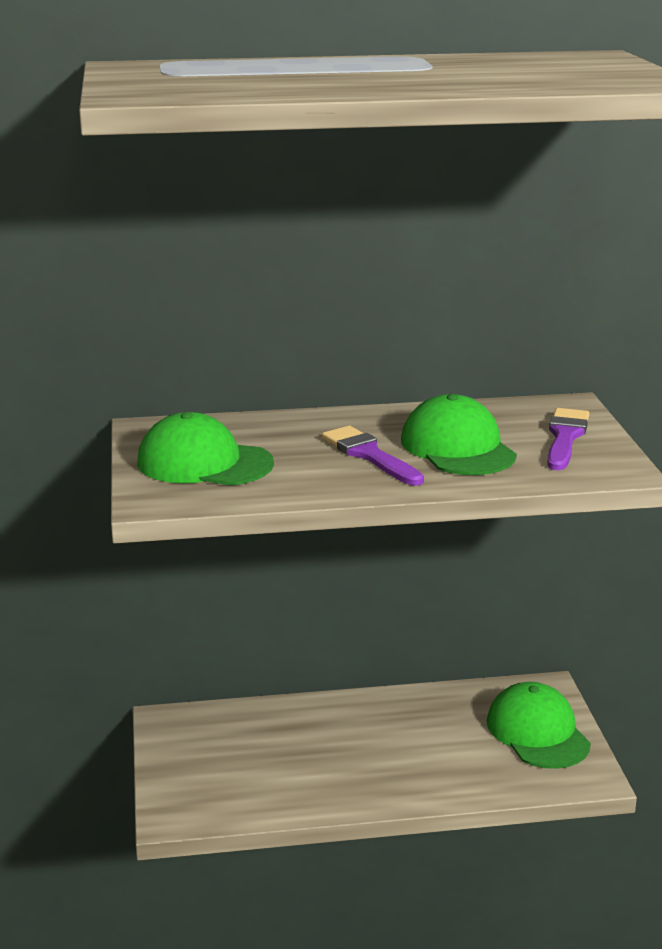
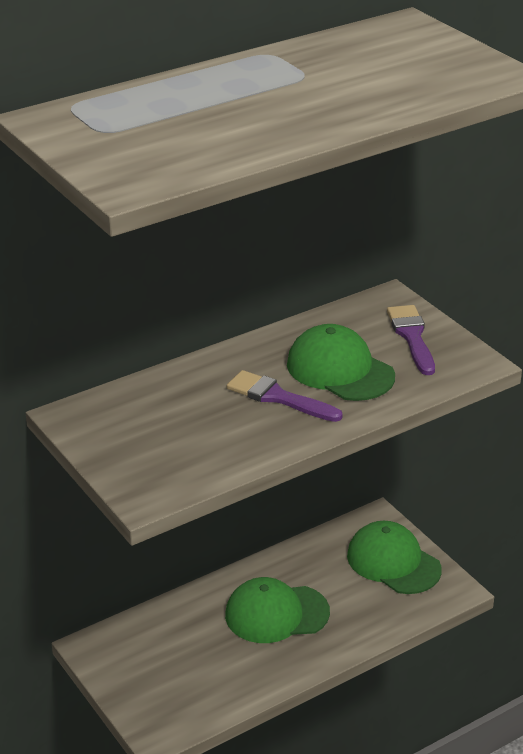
camera: 25 degrees left, 10 degrees up
green cap [137,412,274,486] -> green cap moved to [225,577,330,643]

